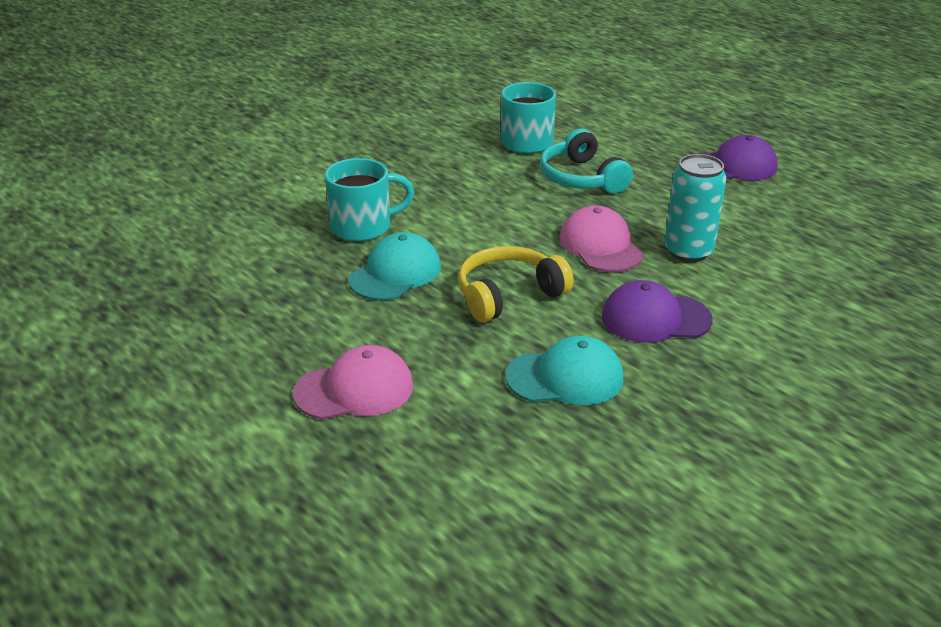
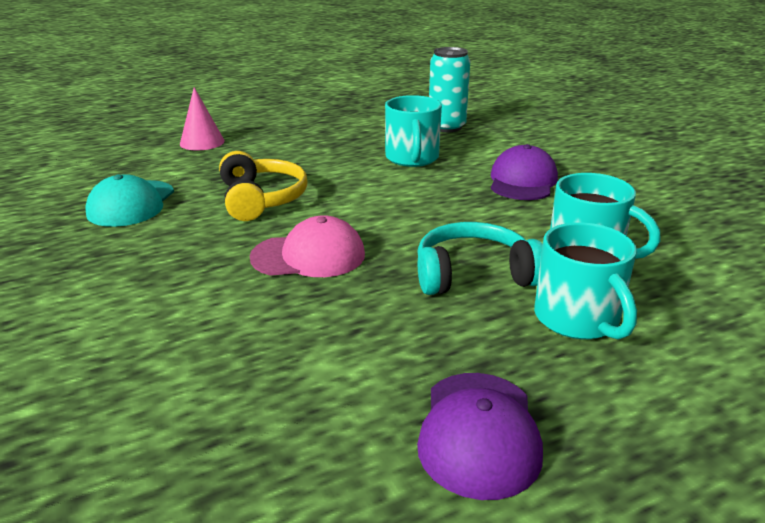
camera: 105 degrees right, 5 degrees down
pink cap [293,345,413,420] -> pink cone [180,87,224,150]
turquoise cap [348,232,441,301] -> none
purple cap [602,280,713,343] -> purple cap moved to [491,144,558,200]
turquoise can [665,154,727,262] -> turquoise can moved to [429,47,470,132]
none -> turquoise mug [534,222,637,340]

